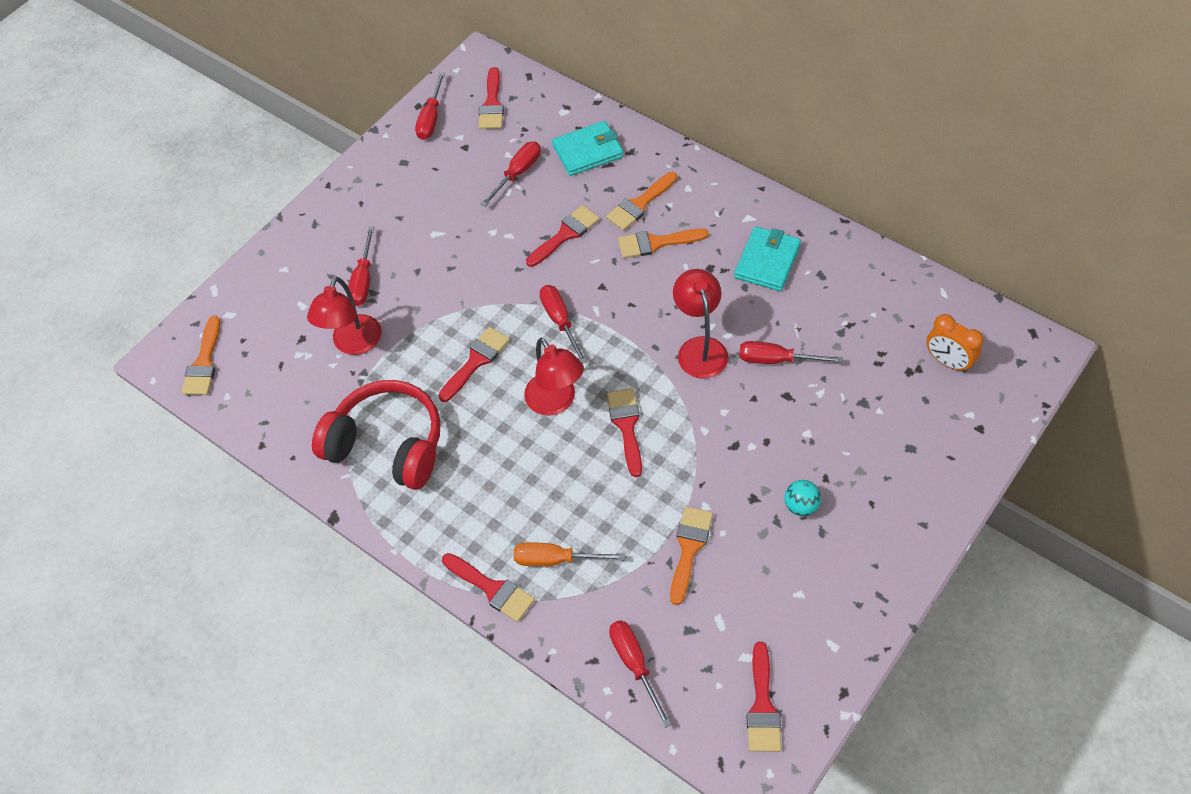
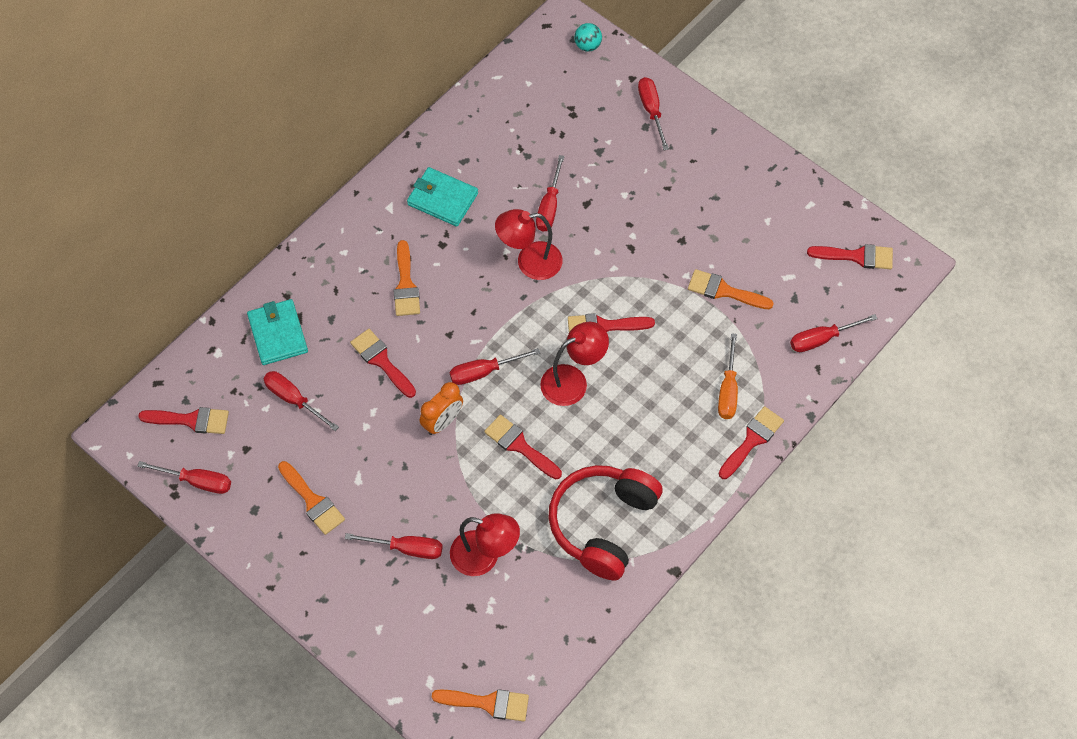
camera: 90 degrees left, 5 degrees up
orange brush [606,172,677,231] -> orange brush moved to [278,461,345,535]
turquoise ball [784,480,821,516] -> turquoise ball moved to [574,23,602,52]
orange clock [926,314,984,372] -> orange clock moved to [420,382,463,435]
none -> red screwdriver [638,77,669,150]

